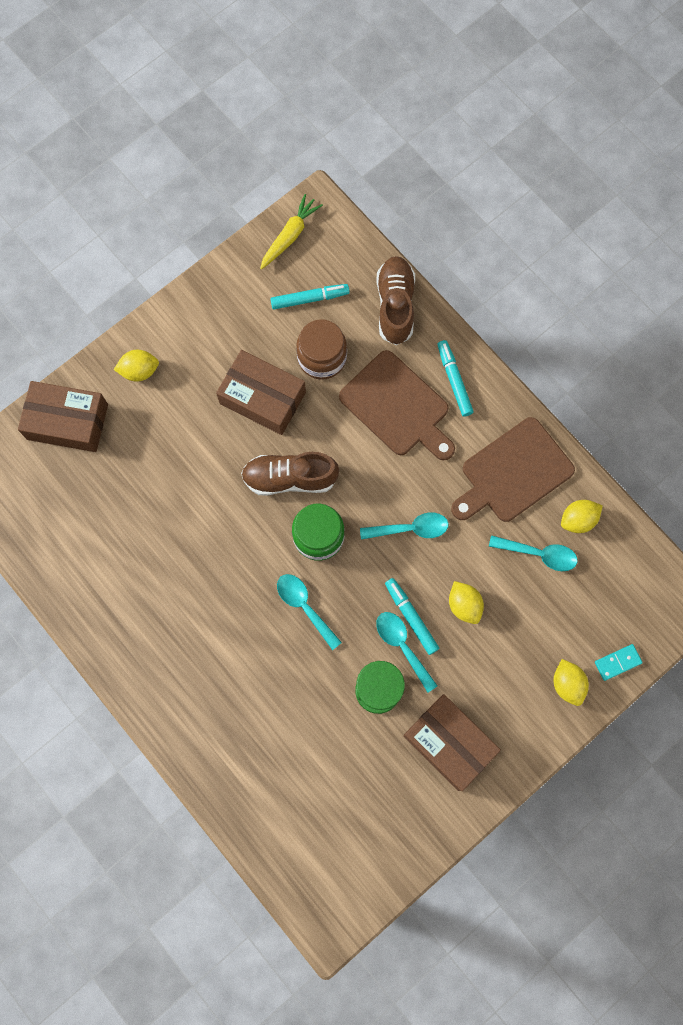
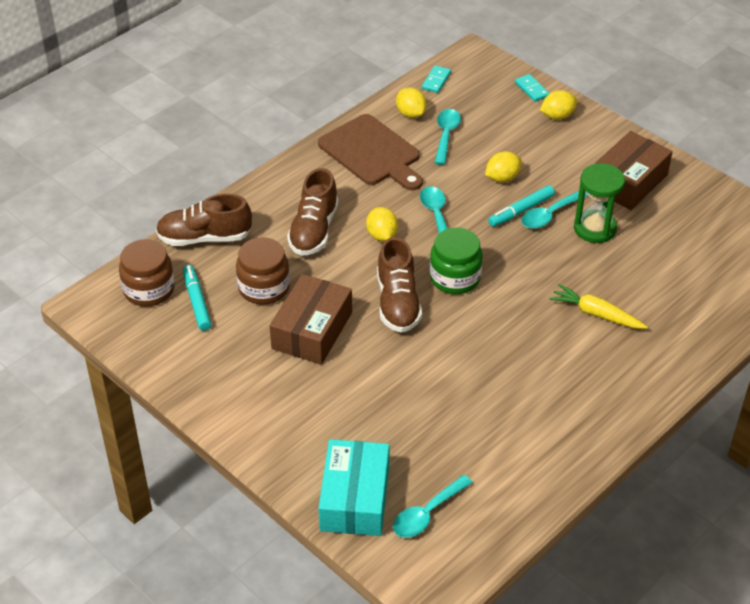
camera: 95 degrees left, 30 degrees down
brown box [18,381,108,452] -> turquoise box [319,439,390,536]
yellow lemon [114,350,159,382] -> yellow lemon moved to [366,207,398,241]
yellow carrot [260,194,323,270] -> yellow carrot moved to [549,284,648,329]
turquoise spoon [277,574,342,650] -> turquoise spoon moved to [393,475,473,538]
brown cutting board [339,350,455,460] -> brown shoe [287,168,339,256]
turquoise marker [437,340,474,417] -> none
none -> brown jar [119,239,175,307]
none -> turquoise domino [422,65,451,93]

